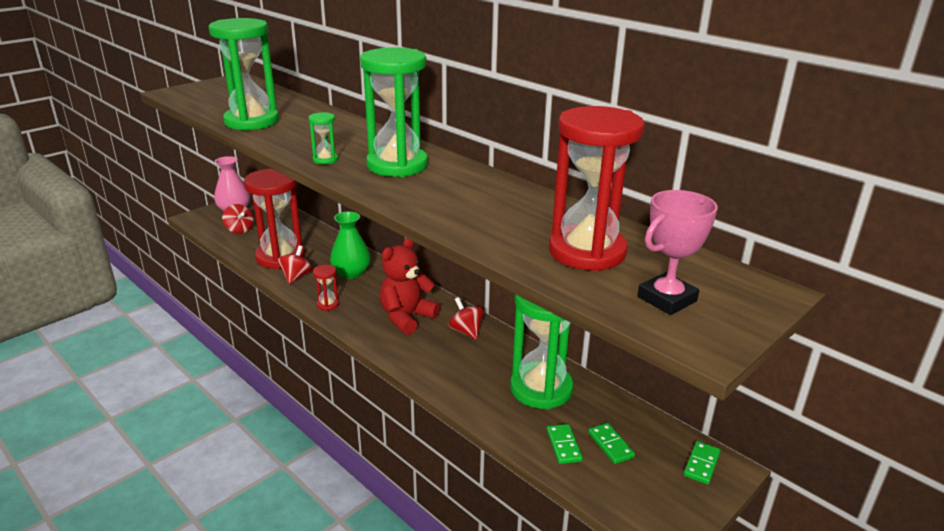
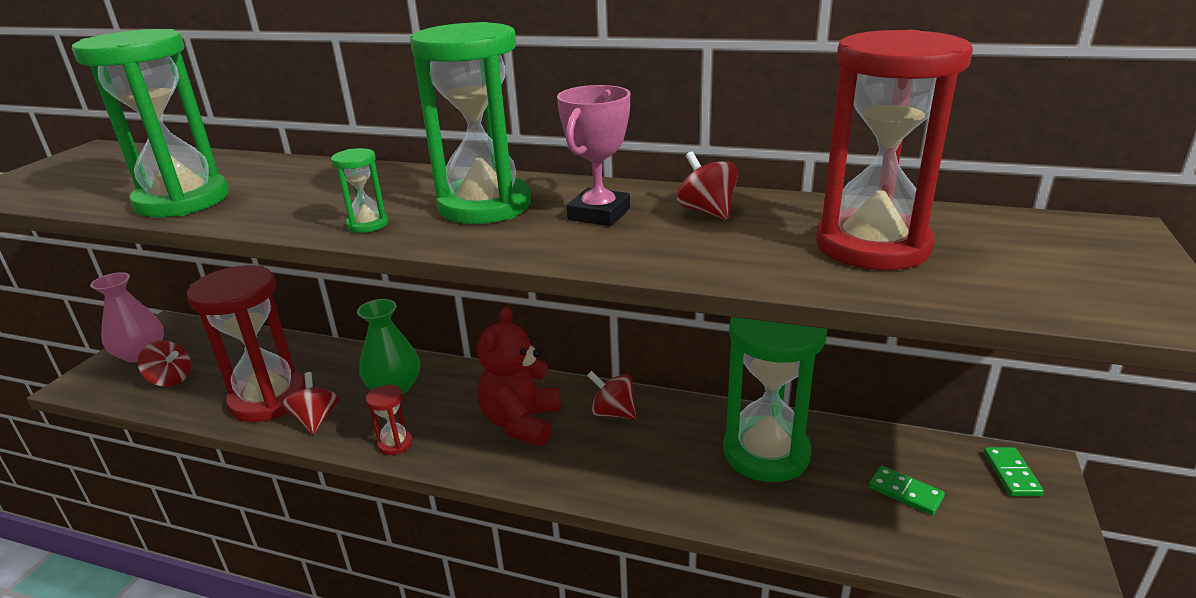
camera: 25 degrees left, 0 degrees up
green domino [547,424,583,464] -> none
pink trophy [637,190,718,315] -> pink trophy moved to [557,85,630,226]
none -> red spinning top [677,151,738,220]

